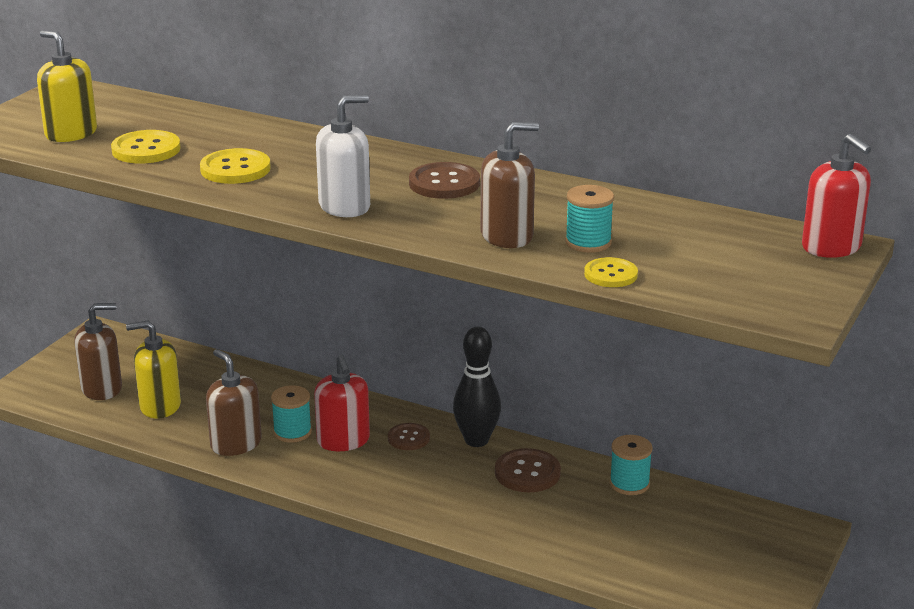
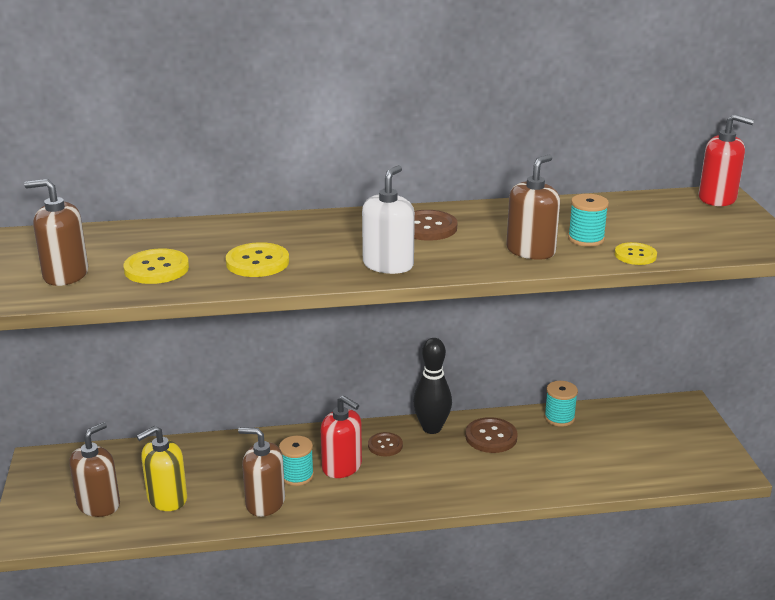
camera: 35 degrees left, 0 degrees up
yellow soap dispenser [37,30,97,142] -> brown soap dispenser [24,179,88,286]

